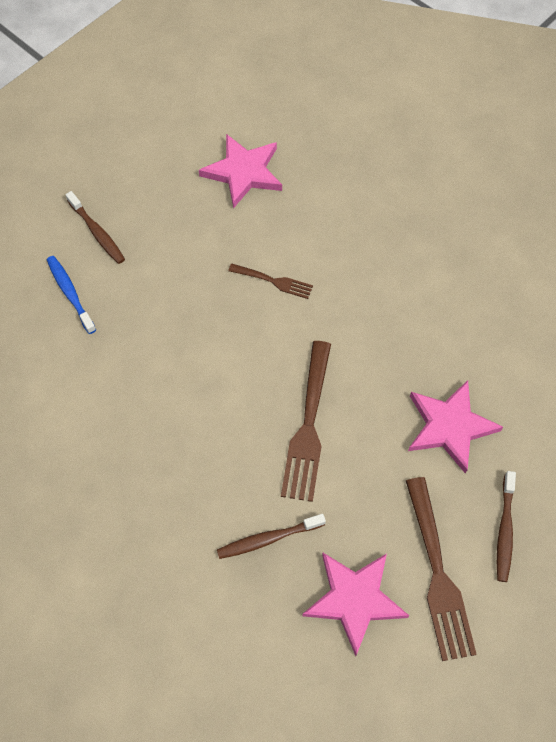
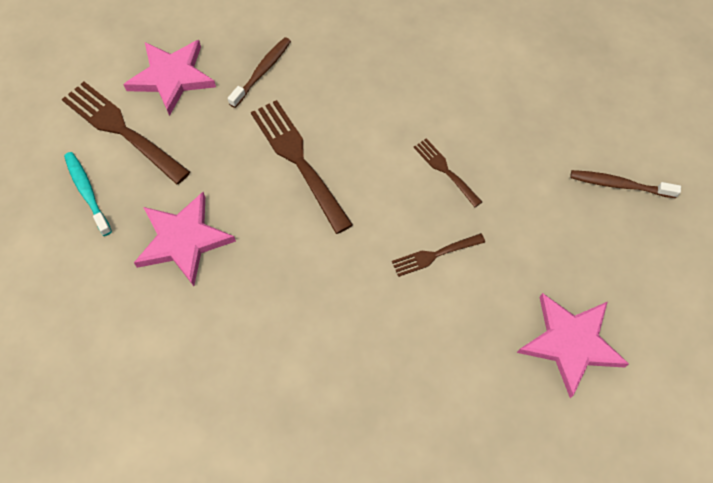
camera: 140 degrees right, 0 degrees up
blue toothbrush [47,256,96,334] -> none
brown toothbrush [497,471,516,582] -> turquoise toothbrush [64,152,112,236]
none -> brown fork [414,139,482,207]

